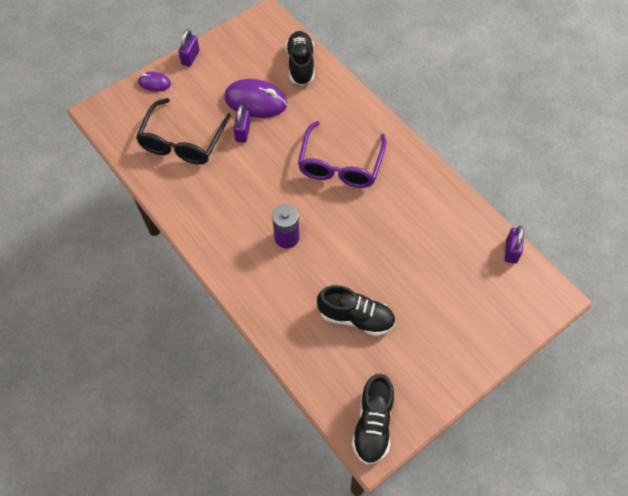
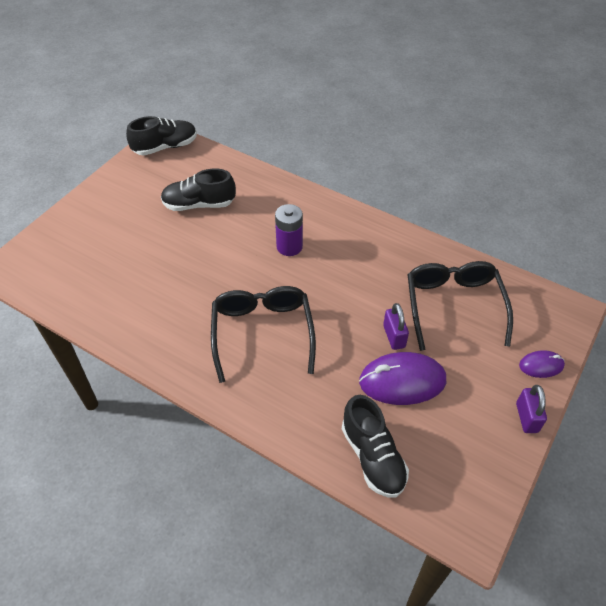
camera: 160 degrees right, 10 degrees down
purple glasses [298,121,386,188] -> black glasses [211,286,316,383]
black shoe [352,374,394,465] -> black shoe turned 75 degrees clockwise [126,116,197,156]
purple padlock [505,226,524,264] -> none

